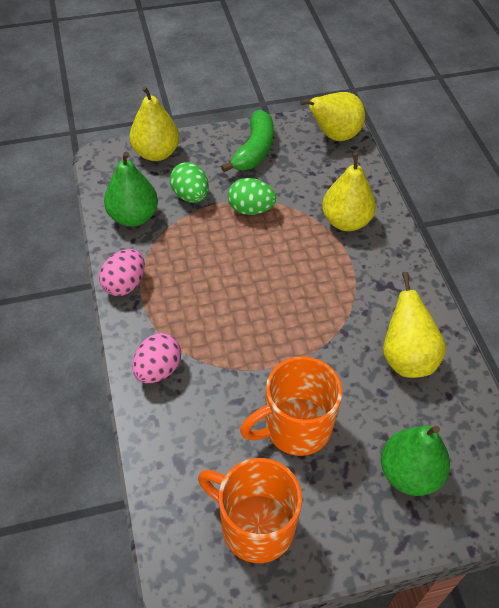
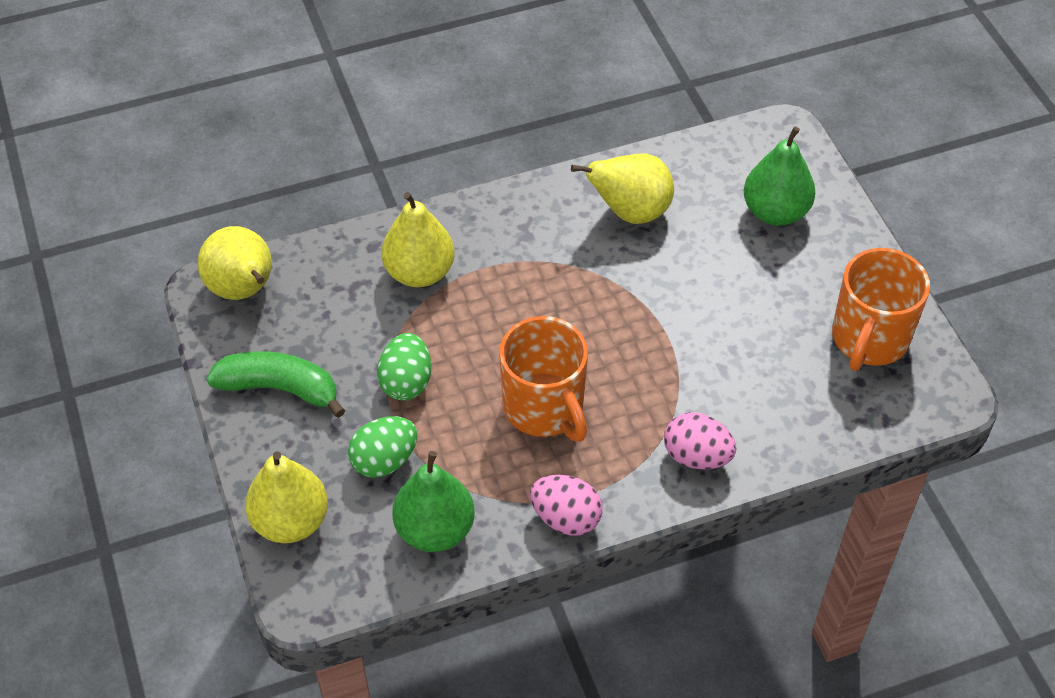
camera: 95 degrees left, 0 degrees up
orange mug [240,356,342,456] -> orange mug moved to [499,316,588,442]

